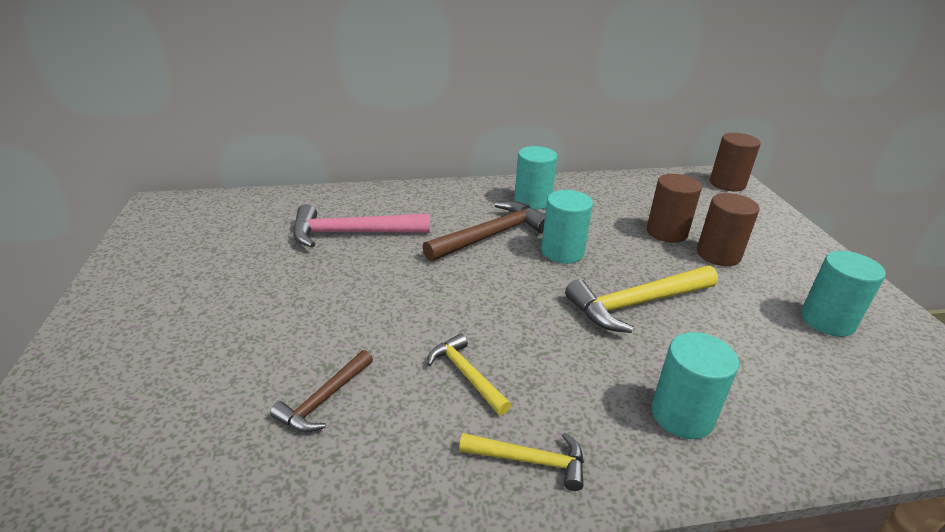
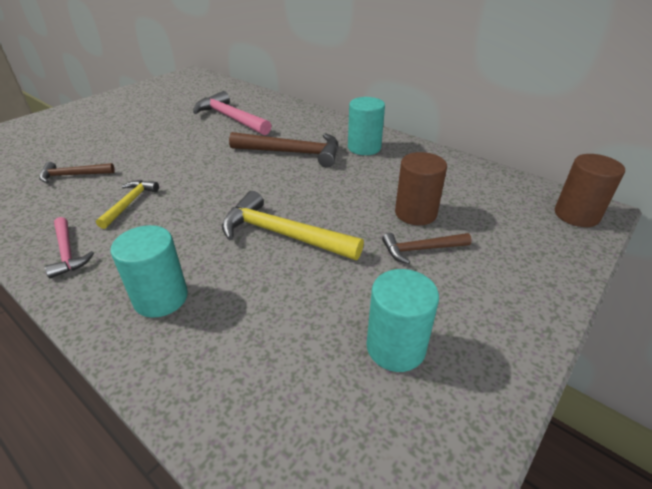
camera: 50 degrees right, 5 degrees up
yellow hammer [459,433,584,491] -> pink hammer [45,217,94,278]
turquoise cylinder [541,190,593,264] -> none
brown cylinder [697,193,760,266] -> brown hammer [382,233,472,264]

